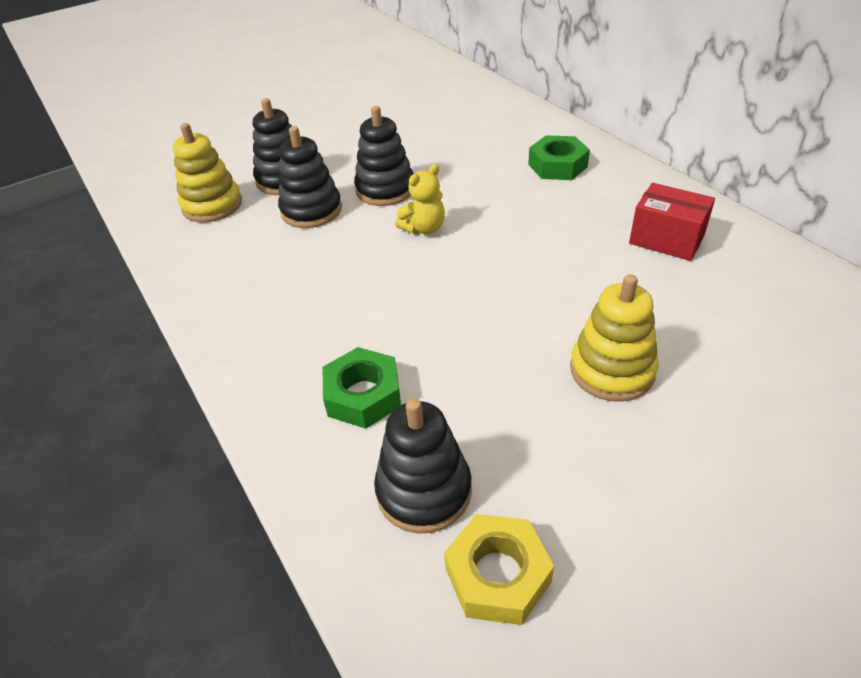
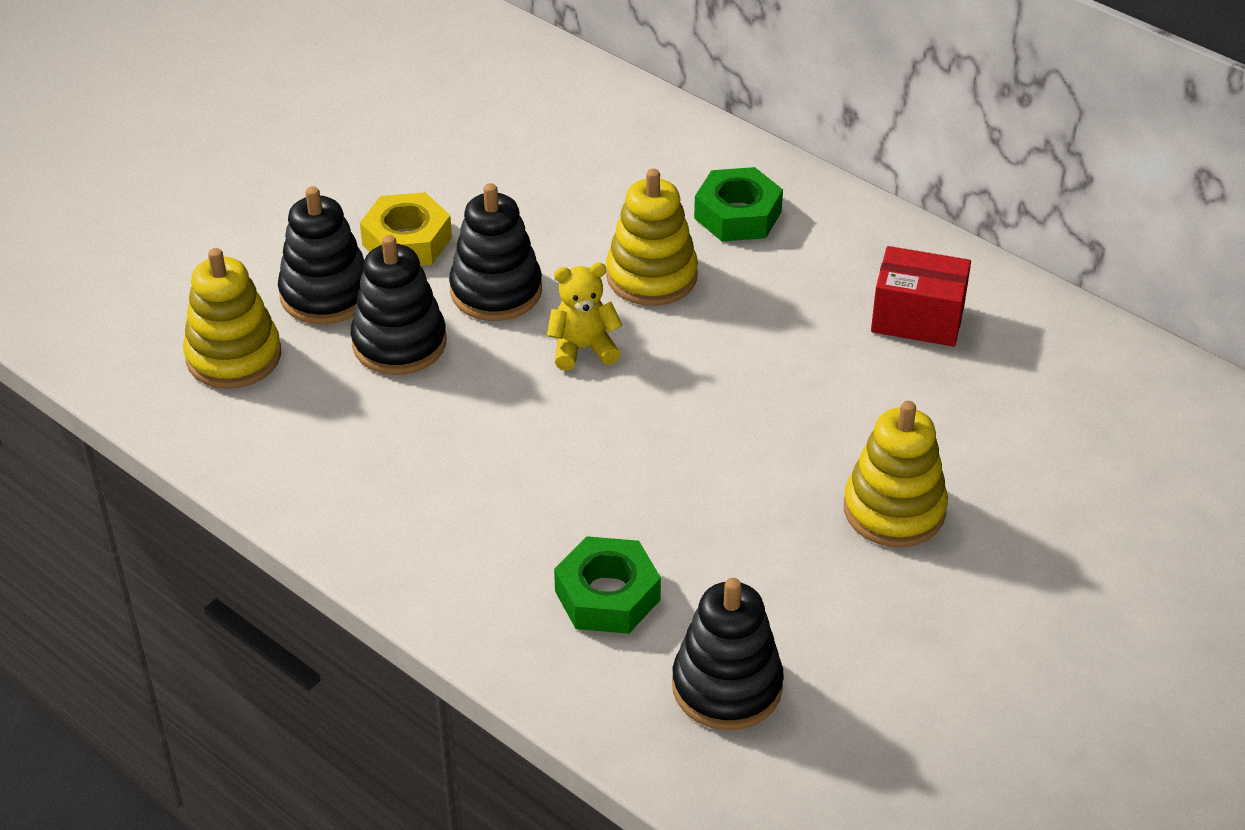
camera: 20 degrees left, 0 degrees up
yellow teddy bear [395,164,445,234] -> yellow teddy bear turned 135 degrees counterclockwise [547,263,622,371]
yellow nut [444,514,554,625] -> yellow nut moved to [360,192,452,266]
none -> yellow stacking toy [606,169,698,306]

